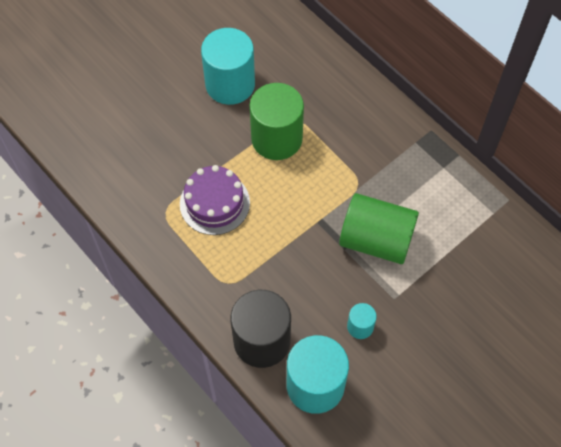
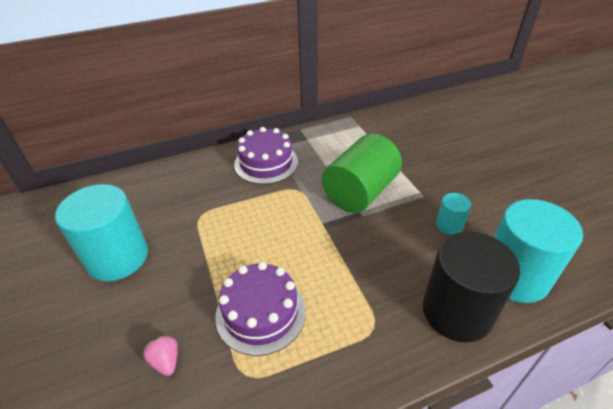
camera: 70 degrees left, 20 degrees down
green cylinder [250,83,304,160] -> none
none -> pink strawberry [142,334,178,376]
none -> purple cake [234,127,298,184]

